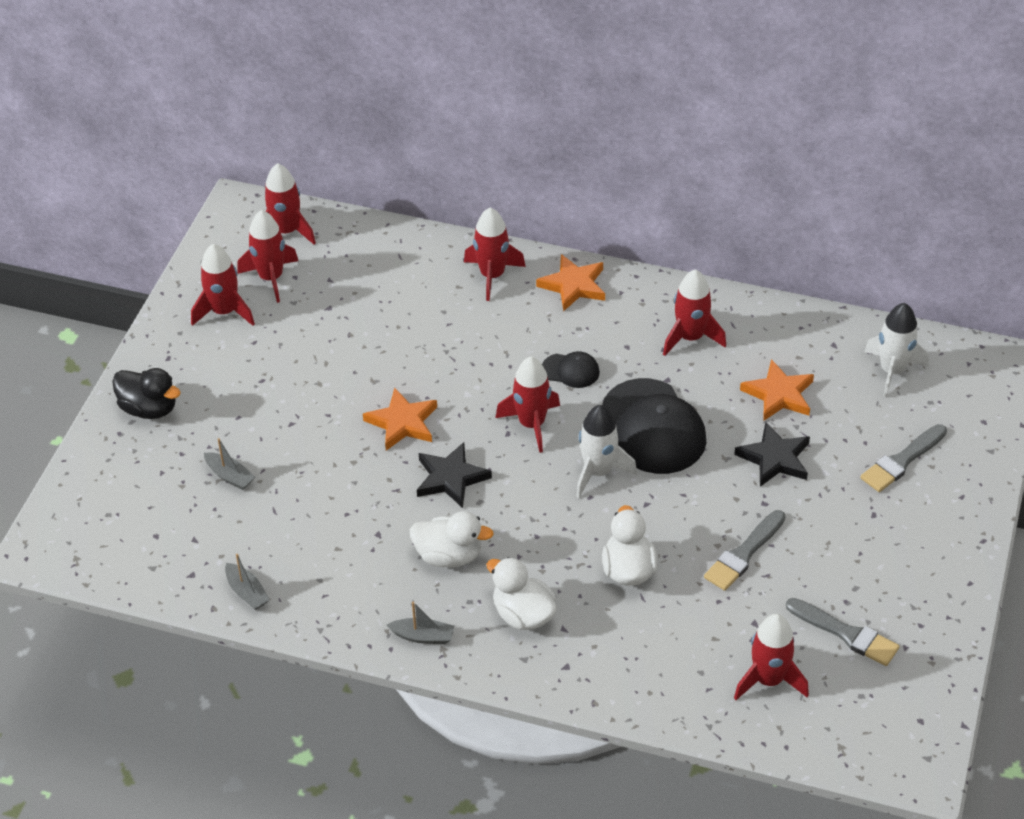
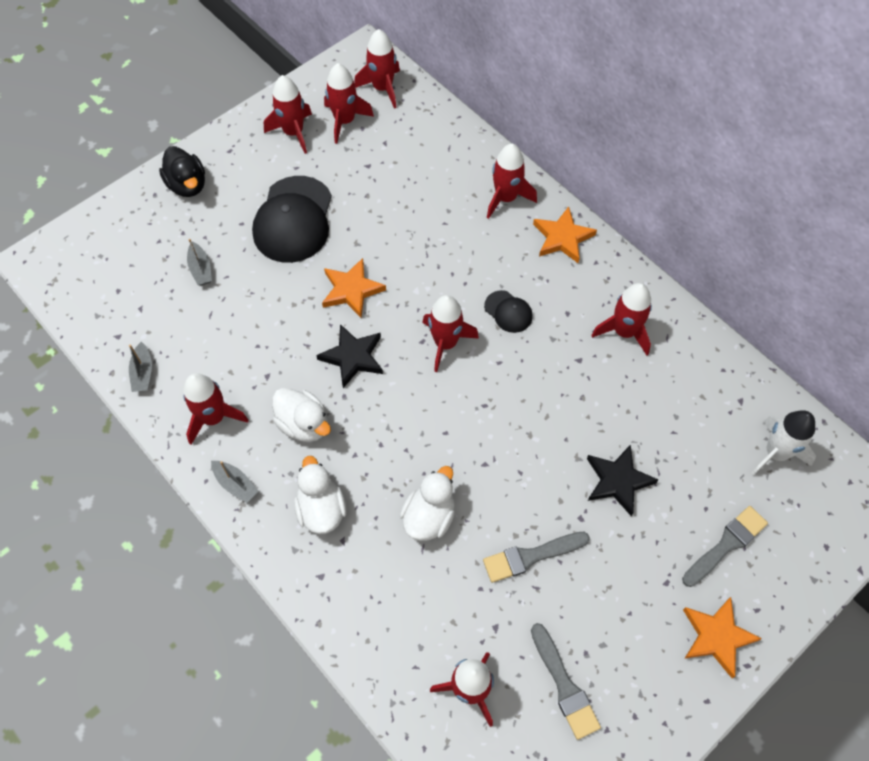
camera: 30 degrees right, 15 degrees up
white rocket [576,405,637,498] -> none
black cap [602,378,706,474] -> black cap moved to [252,176,332,263]
orange star [740,359,814,421] -> orange star moved to [683,597,762,678]
grey brush [860,424,947,492] -> grey brush turned 150 degrees clockwise [682,506,768,587]
none -> red rocket [183,373,249,445]

